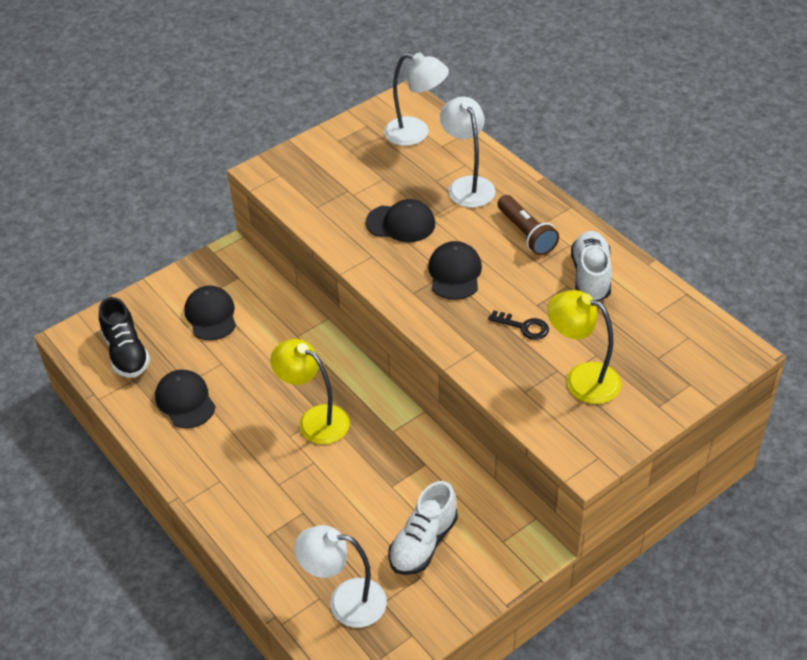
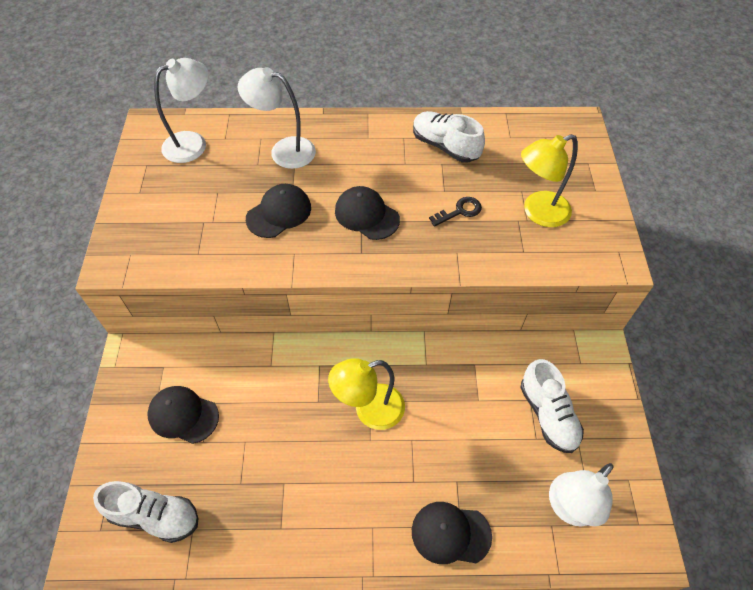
camera: 55 degrees left, 10 degrees up
black shoe [99,297,150,378] -> white shoe [93,481,198,543]
black cap [155,370,216,428] -> black cap moved to [412,502,492,564]
brown flashlight [497,195,559,256] -> none

